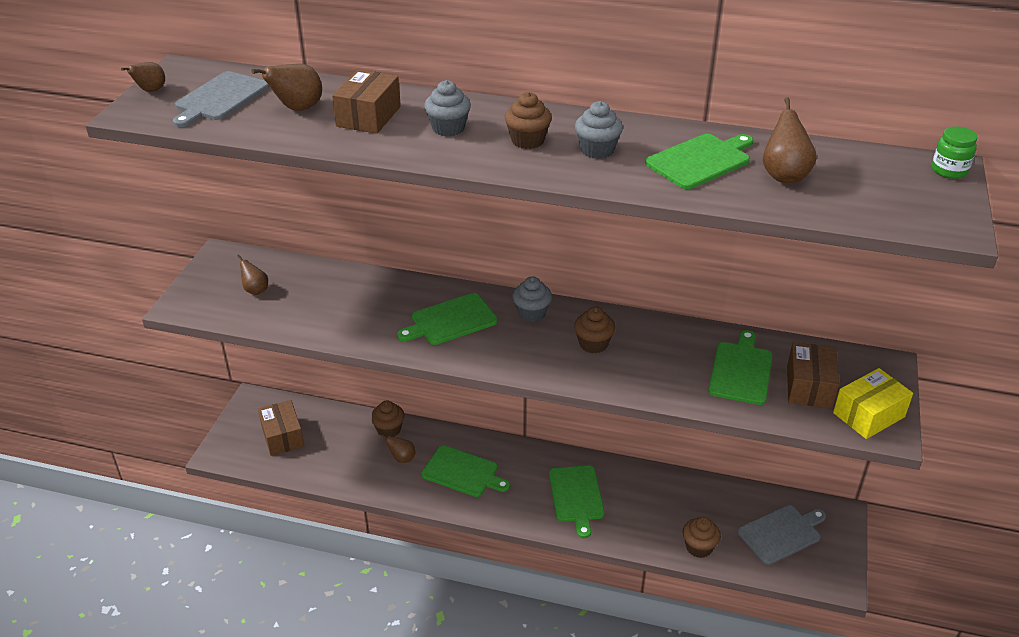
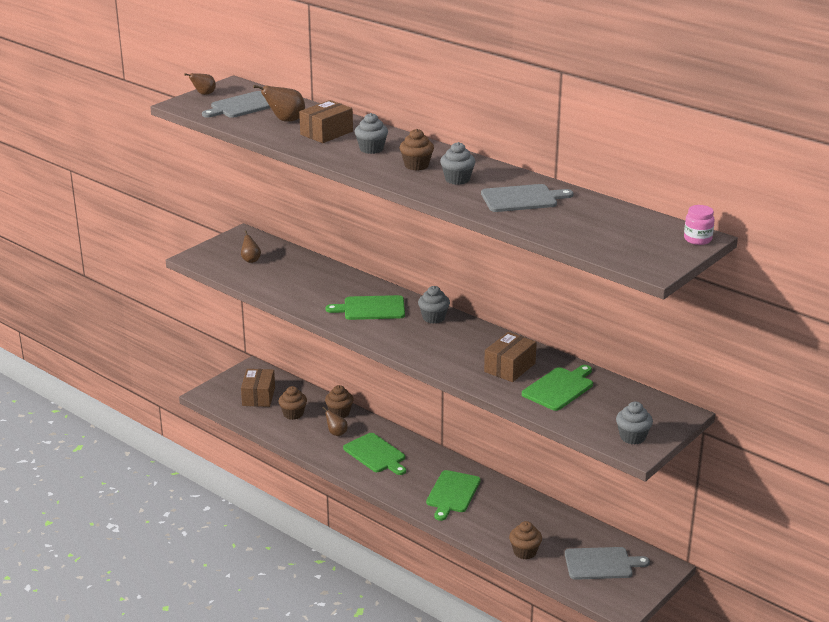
camera: 25 degrees right, 10 degrees down
brown cupcake [574,307,615,353] -> brown cupcake moved to [278,386,307,420]
green cutting board [645,134,753,189] -> grey cutting board [481,184,574,212]
brown pear [763,97,817,183] -> none
brown box [787,343,839,408] -> brown box moved to [484,332,537,382]
yellow box [833,368,913,439] -> grey cupcake [616,402,653,444]
green jar [932,126,977,179] -> pink jar [684,205,715,245]

